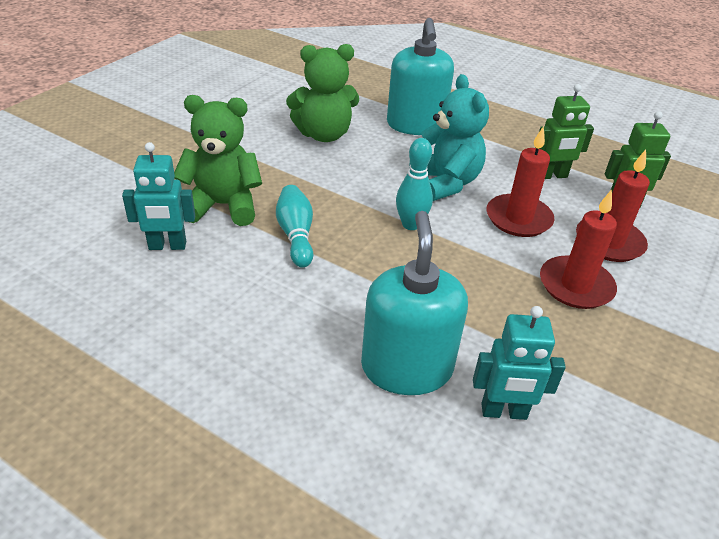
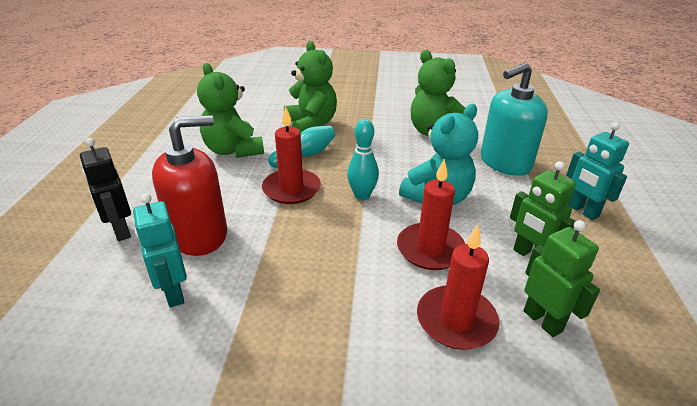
camera: 65 degrees right, 5 degrees down
turquoise robot [122,142,195,250] -> turquoise robot moved to [566,122,629,220]
turquoise soap dispenser [361,211,468,395] -> red soap dispenser [152,115,227,256]
red candle [540,190,617,309] -> red candle moved to [262,106,321,204]
none -> black robot [80,138,131,241]
none -> green teddy bear [197,63,264,158]

